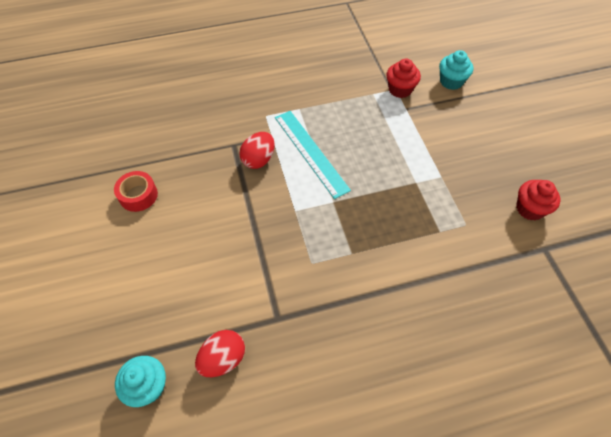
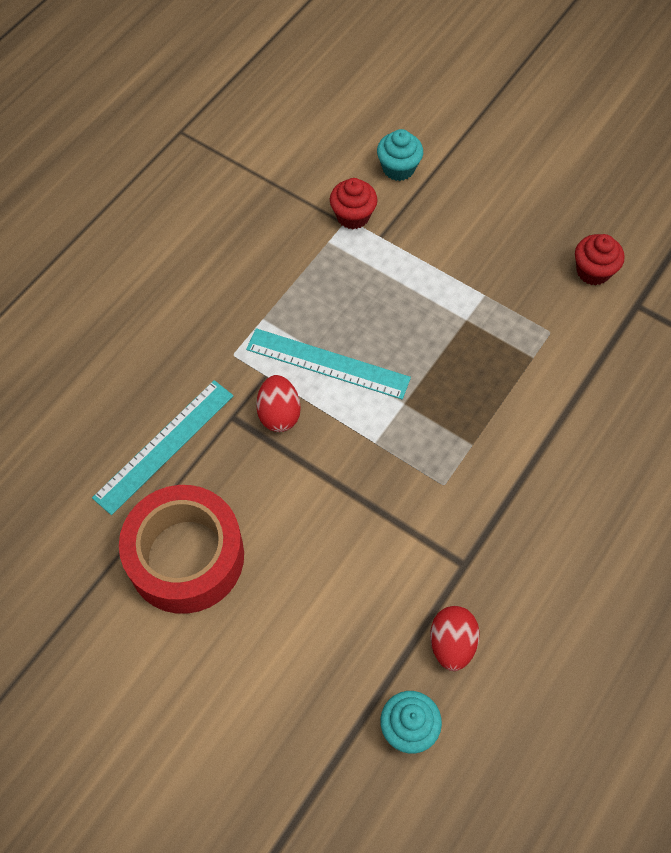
camera: 40 degrees left, 5 degrees up
red tape [114,171,158,212] -> red tape [119,485,244,614], size x2.12
none -> turquoise ruler [92,380,233,515]

